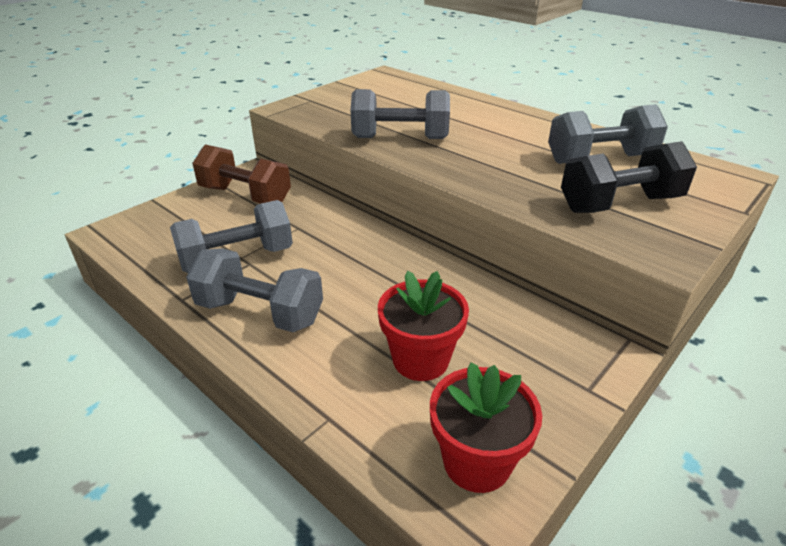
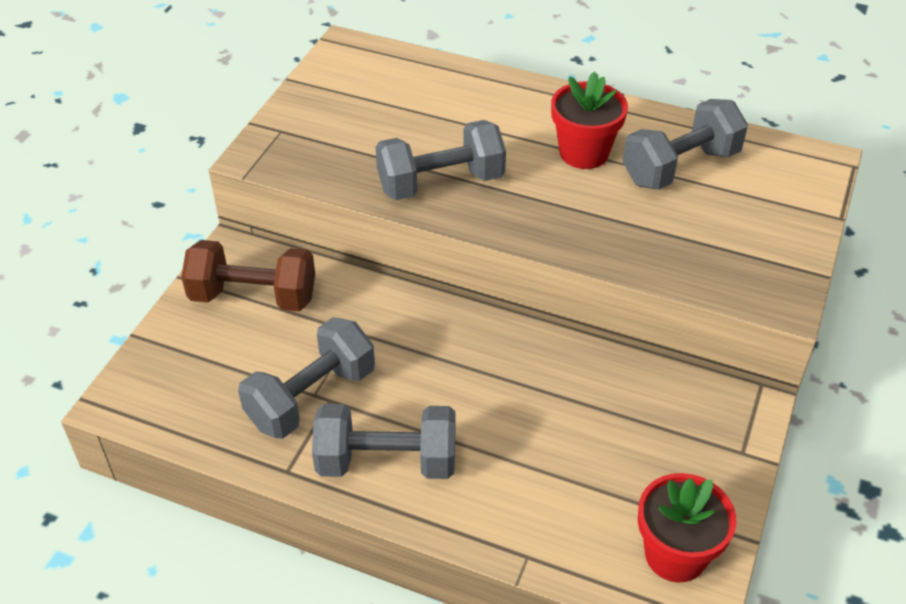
camera: 20 degrees left, 10 degrees up
red flower pot [378,271,469,381] -> red flower pot moved to [551,72,628,169]
black dumbbell [561,141,697,213] -> none

